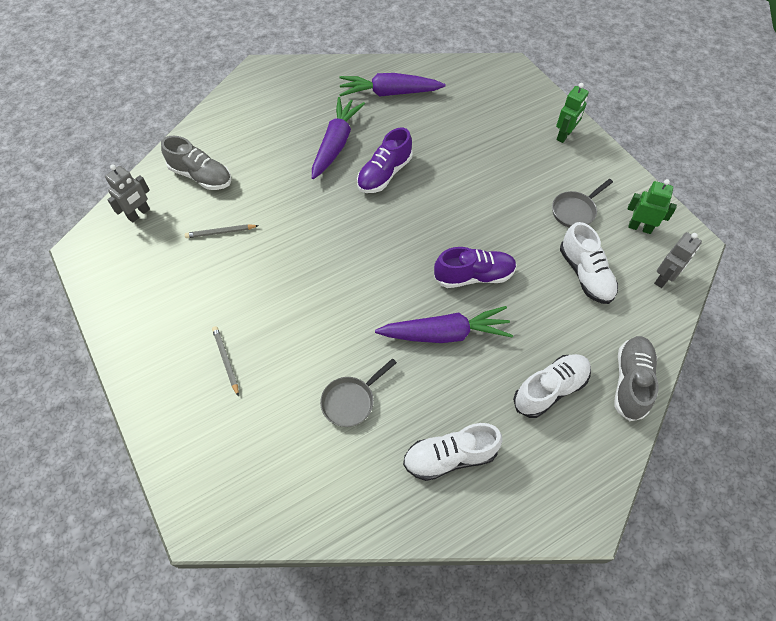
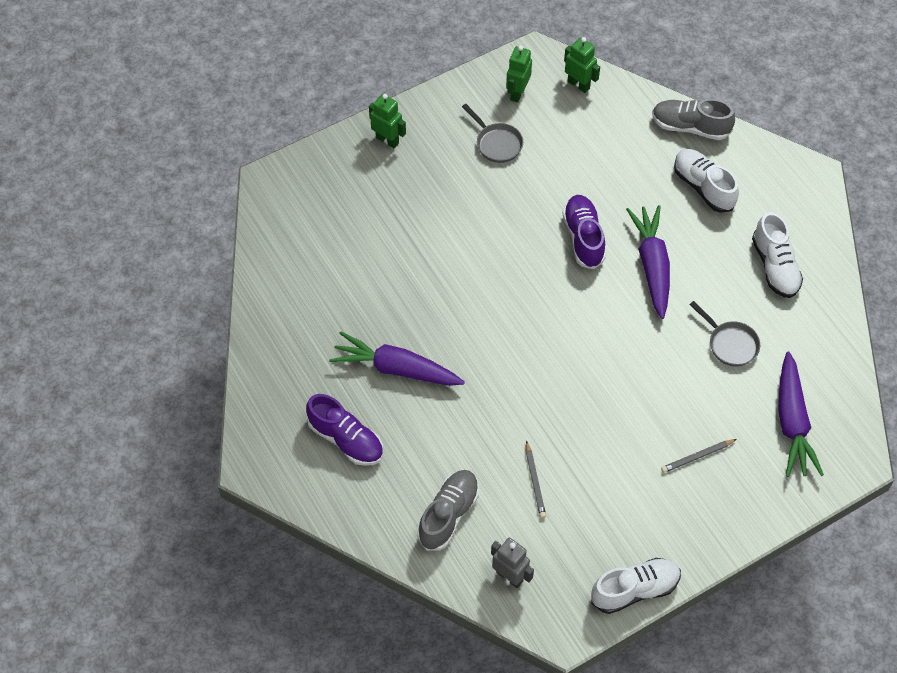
camera: 90 degrees left, 0 degrees up
purple carrot [339,73,445,97] -> purple carrot moved to [778,351,824,477]
purple shoe [357,128,413,193] -> purple shoe moved to [306,394,383,466]
white shoe [560,222,618,304] -> white shoe moved to [591,558,681,614]
grey robot [654,232,702,288] -> green robot [564,37,600,93]

